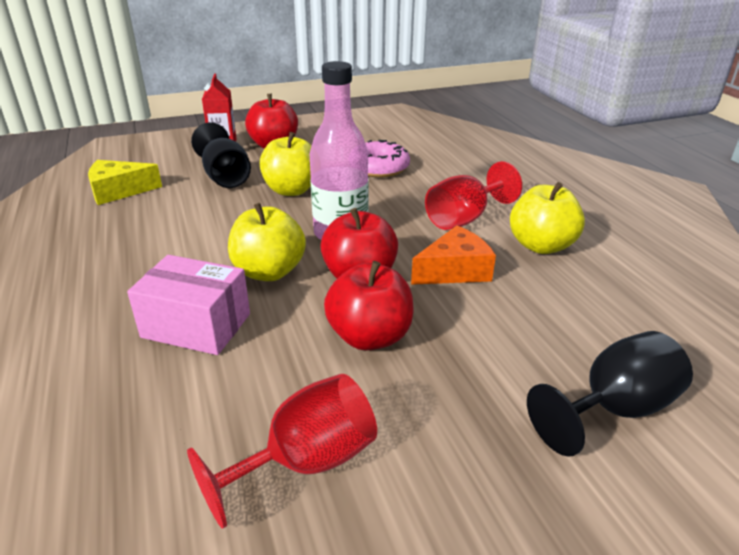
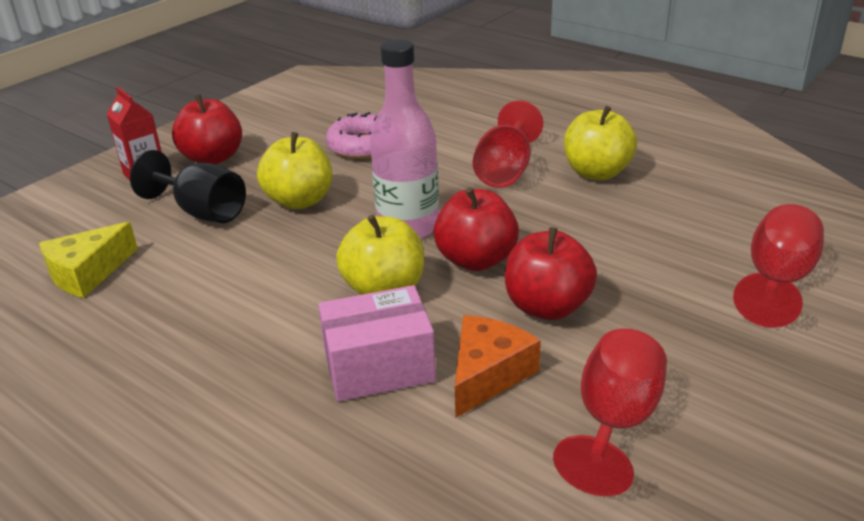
camera: 30 degrees left, 0 degrees up
orange cheese [411,225,496,285] -> orange cheese moved to [455,315,541,417]
black goblet [527,331,693,457] -> red goblet [733,204,824,328]

